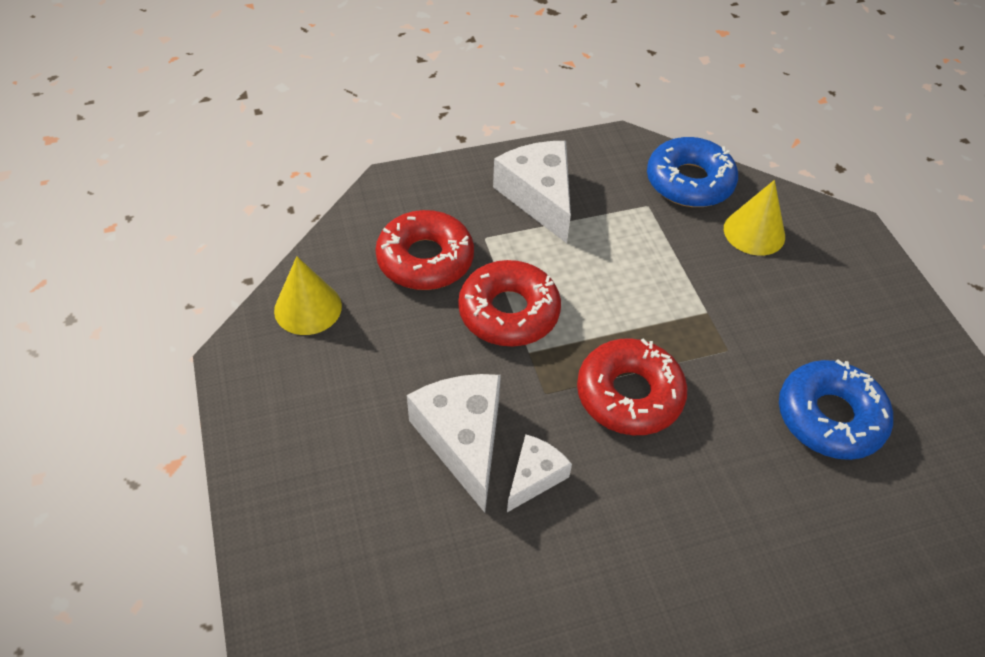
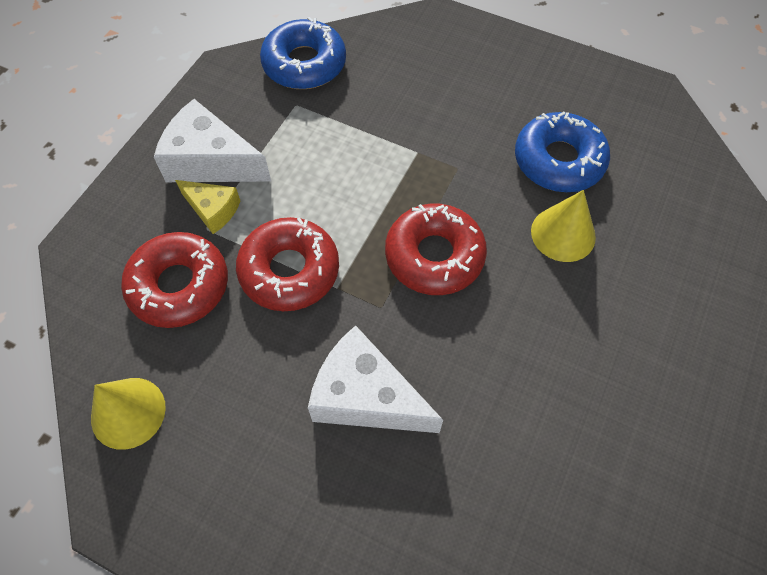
camera: 45 degrees left, 10 degrees up
white cheese [507,434,572,512] -> none
yellow cone [724,180,785,256] -> yellow cone moved to [531,190,596,262]
none -> yellow cheese [175,180,240,234]

